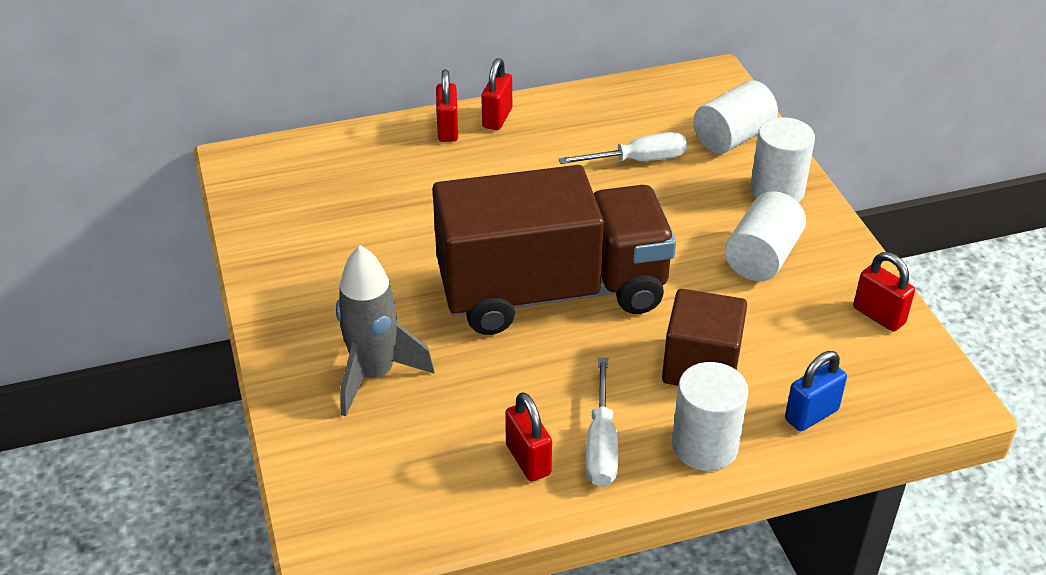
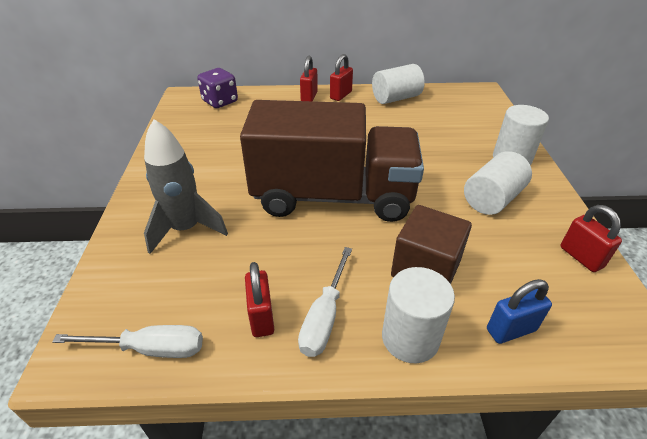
camera: 15 degrees right, 0 degrees up
white screwdriver [558,132,687,164] -> white screwdriver moved to [52,325,203,358]
white cylinder [693,80,778,154] -> white cylinder moved to [372,64,425,104]
none -> purple dice [197,68,238,108]

